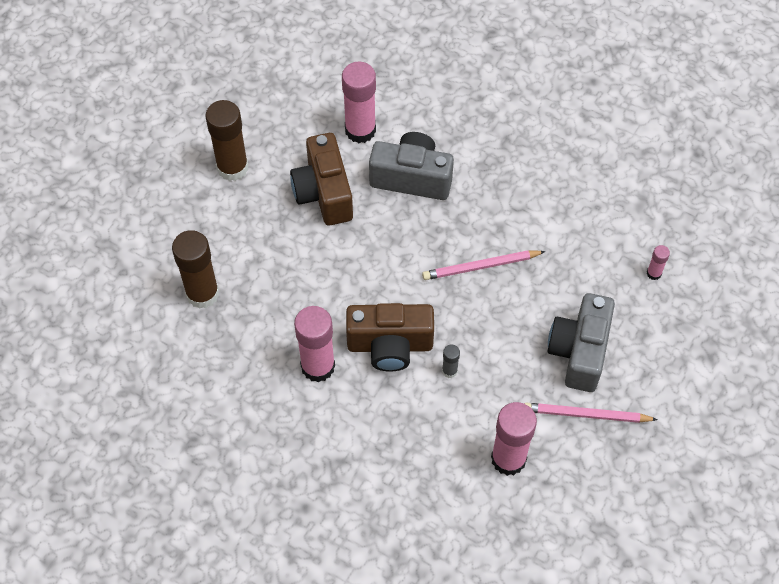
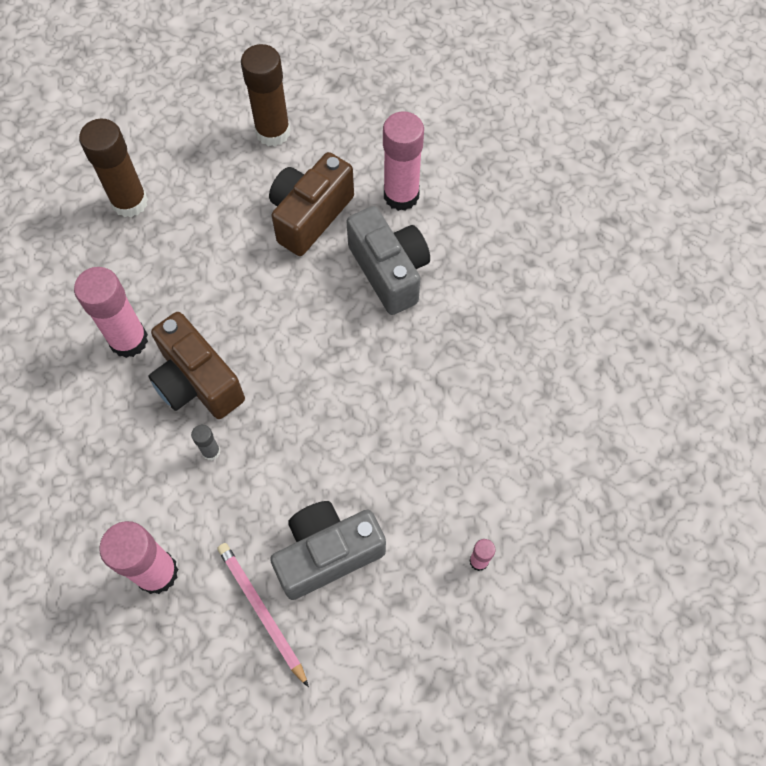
camera: 50 degrees right, 5 degrees up
pink pencil [422,250,546,280] -> none

